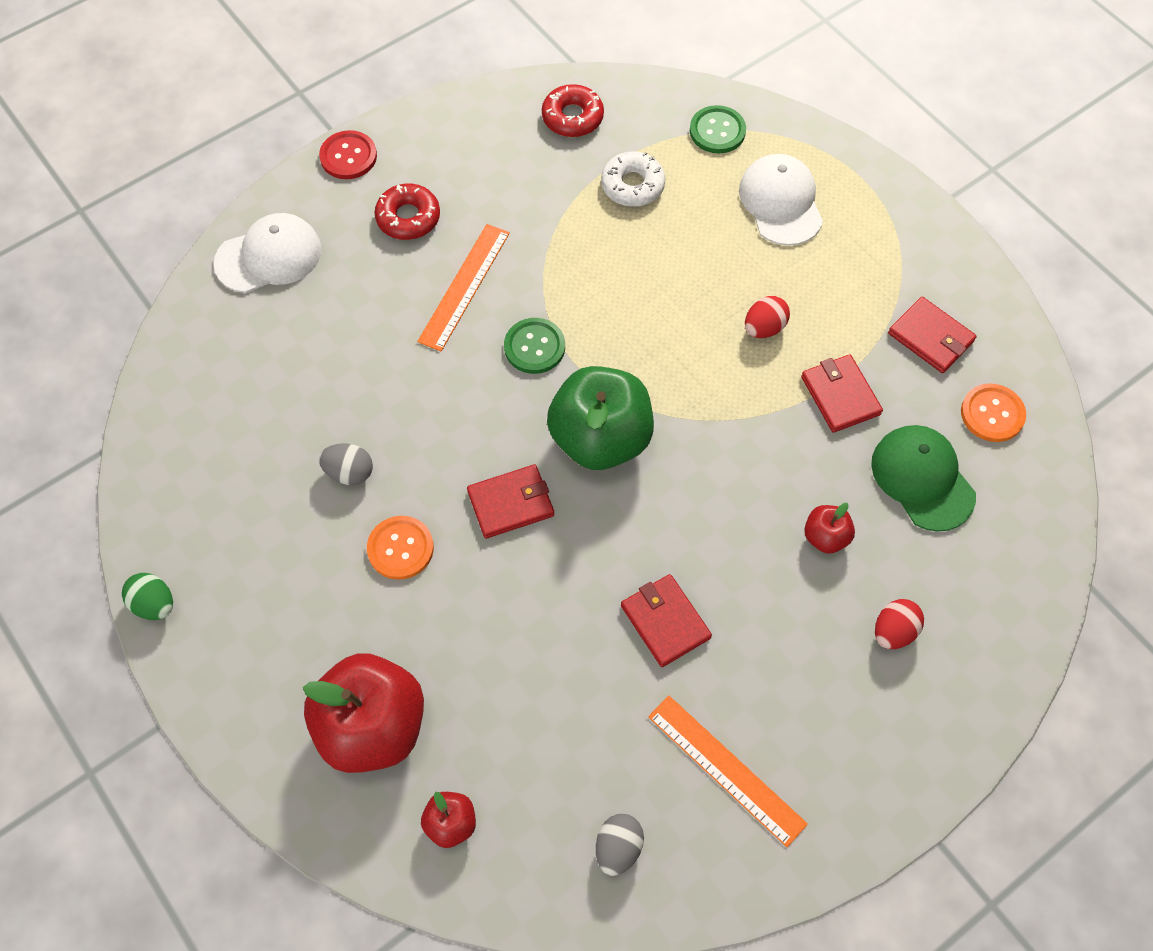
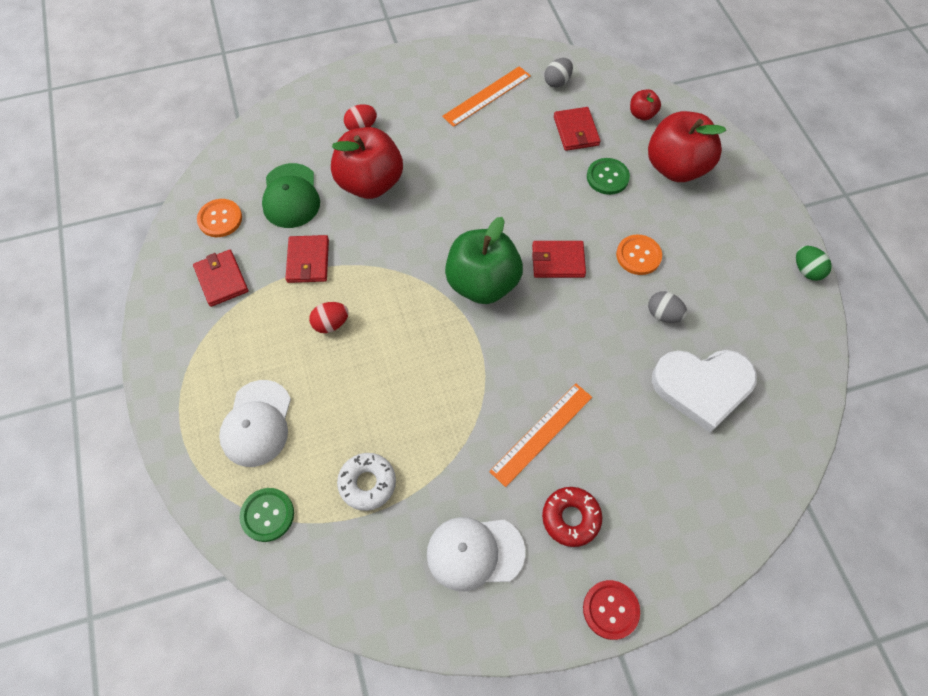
camera: 160 degrees left, 0 degrees up
white cap [214,213,321,293] -> white cap moved to [427,517,525,591]
green button [504,318,565,374] -> green button moved to [587,158,630,195]
red donut [542,84,604,137] -> none
red wallet [621,574,712,667] -> red wallet moved to [554,107,600,151]
orange ruler [648,696,808,847] -> orange ruler turned 75 degrees clockwise [442,66,531,127]
red apple [804,503,855,554] -> red apple [331,127,403,199], size x2.19
none -> white heart [652,350,757,433]

